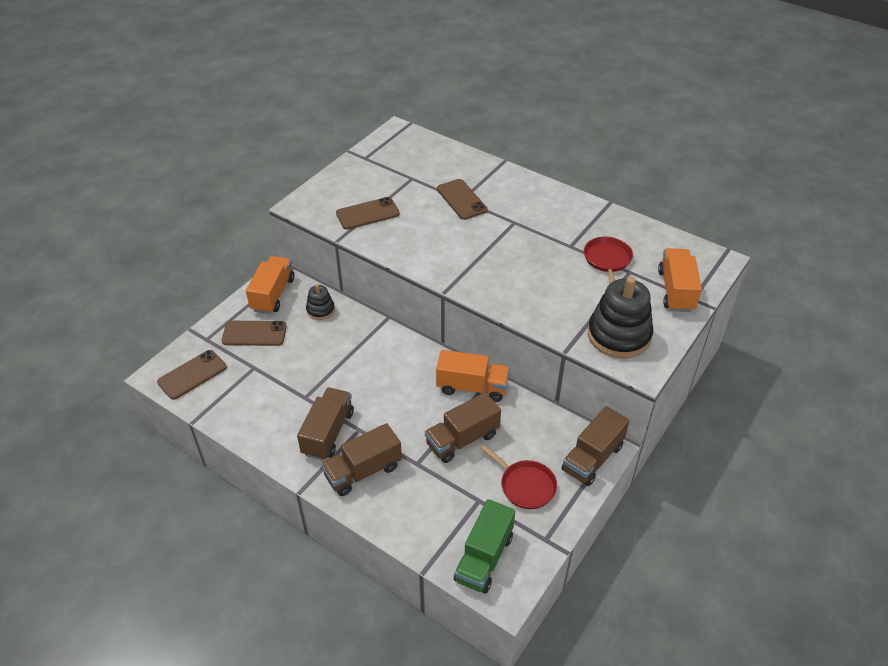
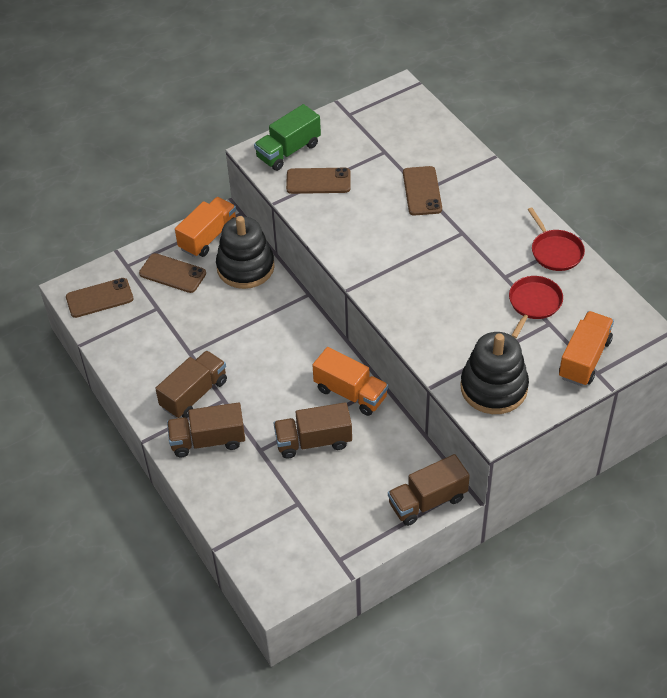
camera: 25 degrees right, 5 degrees up
black stacking toy [306,284,335,320] -> black stacking toy [216,216,275,289], size x1.94
green truck [454,499,515,594] -> green truck moved to [254,104,321,171]
red pan [481,445,557,509] -> red pan moved to [528,207,585,271]

